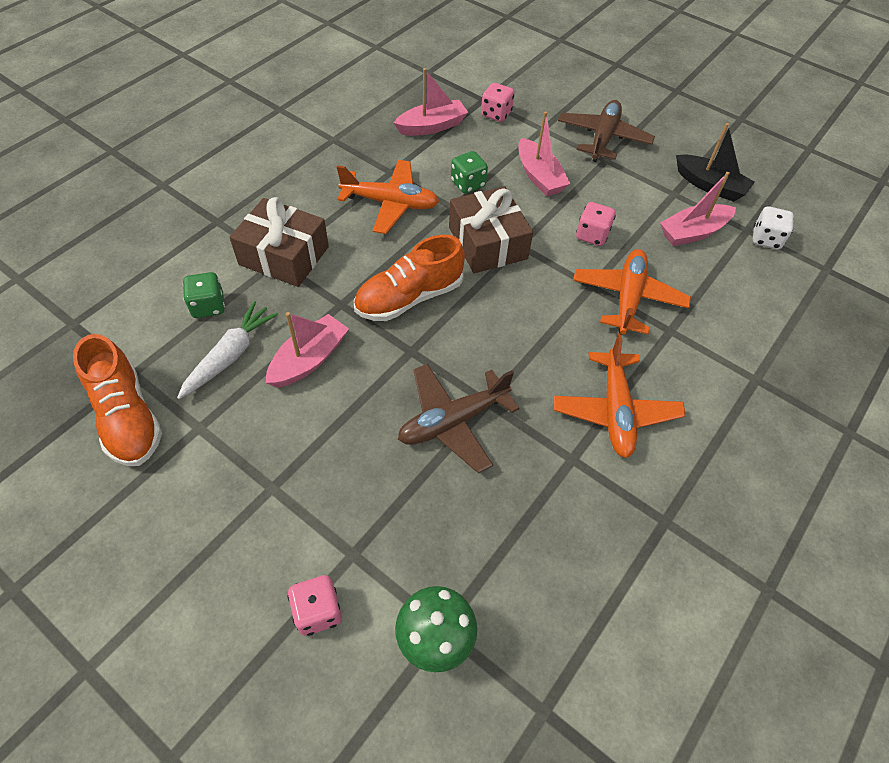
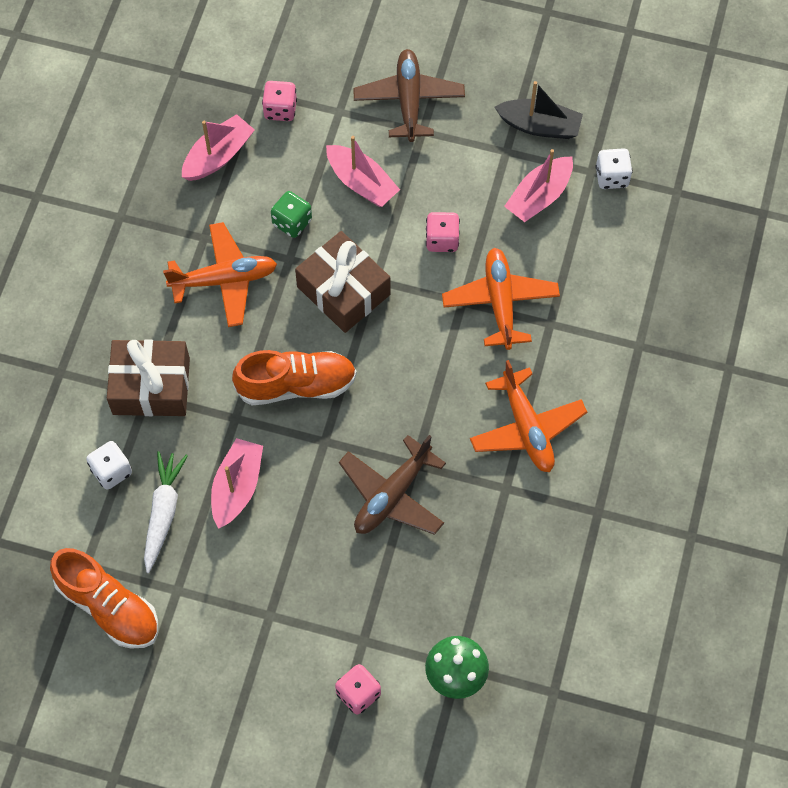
camera: 20 degrees left, 10 degrees up
green dice [183,272,225,318] -> white dice [86,441,132,489]
orange shoe [354,235,465,321] -> orange shoe turned 135 degrees counterclockwise [232,350,357,405]

